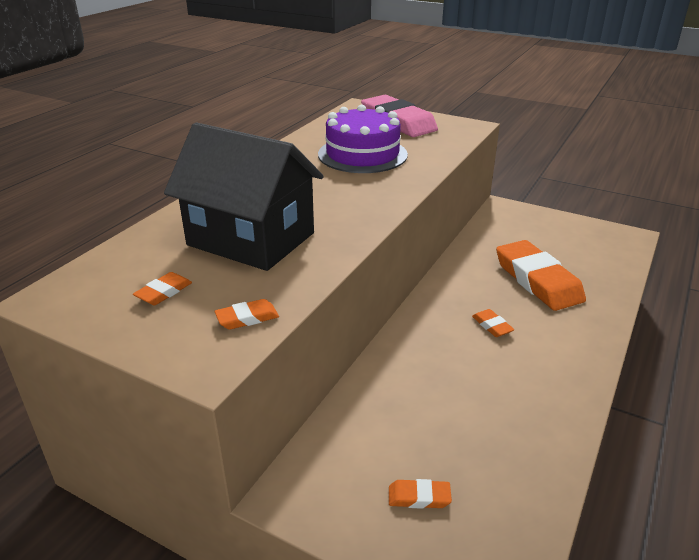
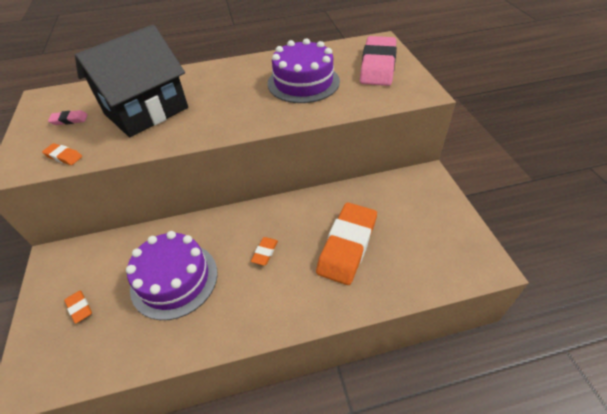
camera: 50 degrees right, 15 degrees up
orange eraser [133,272,192,305] -> pink eraser [48,110,88,125]
black house [164,122,324,271] -> black house turned 60 degrees clockwise [75,25,188,137]
none -> purple cake [126,231,218,320]

